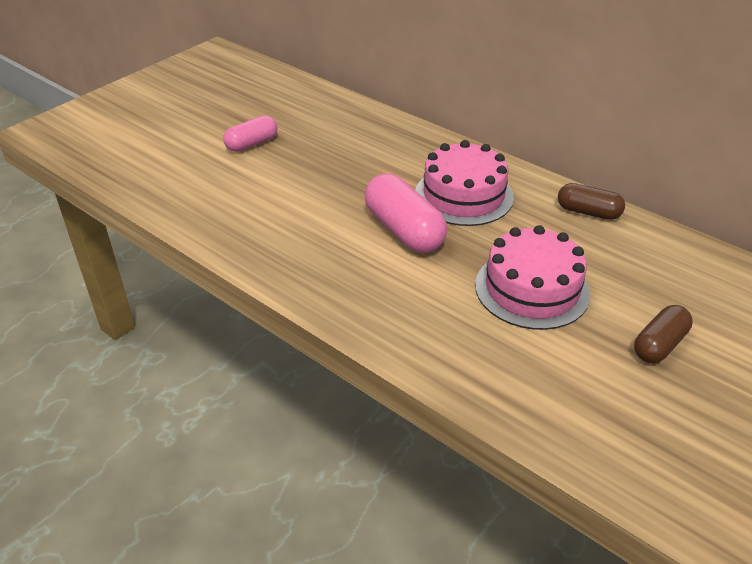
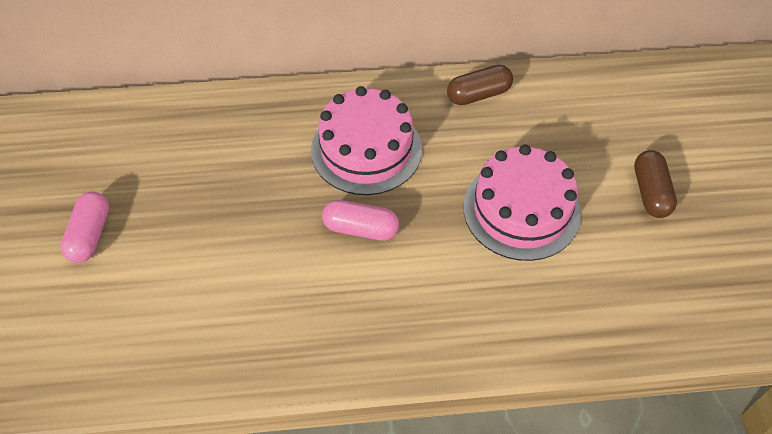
camera: 45 degrees left, 15 degrees up
pink capsule [364,174,447,253] -> pink capsule [322,200,399,241], size x0.62

